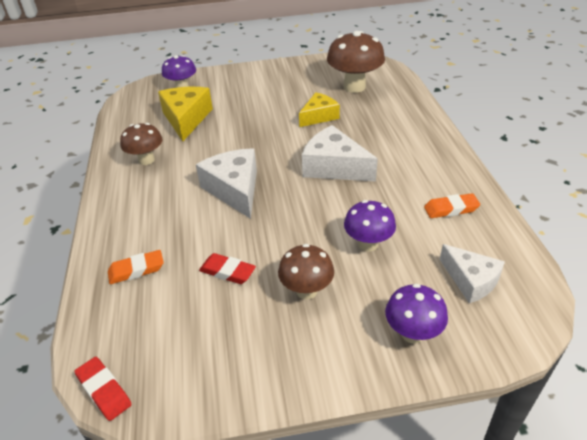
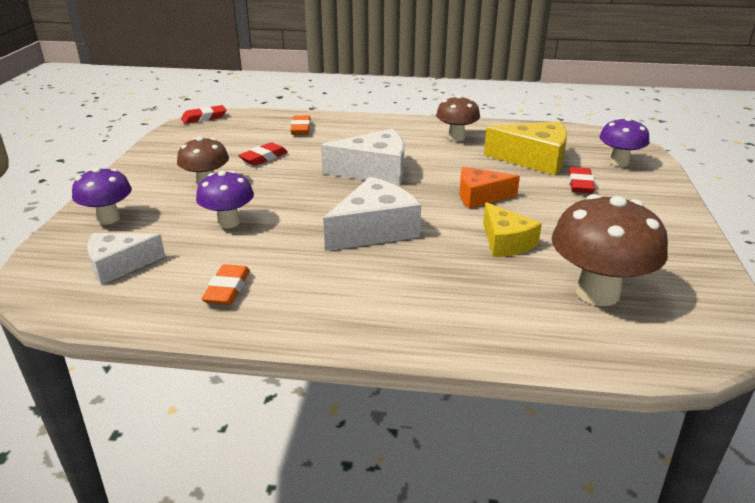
camera: 105 degrees right, 10 degrees down
none -> orange cheese [459,167,520,209]
none -> red eraser [569,167,595,193]

